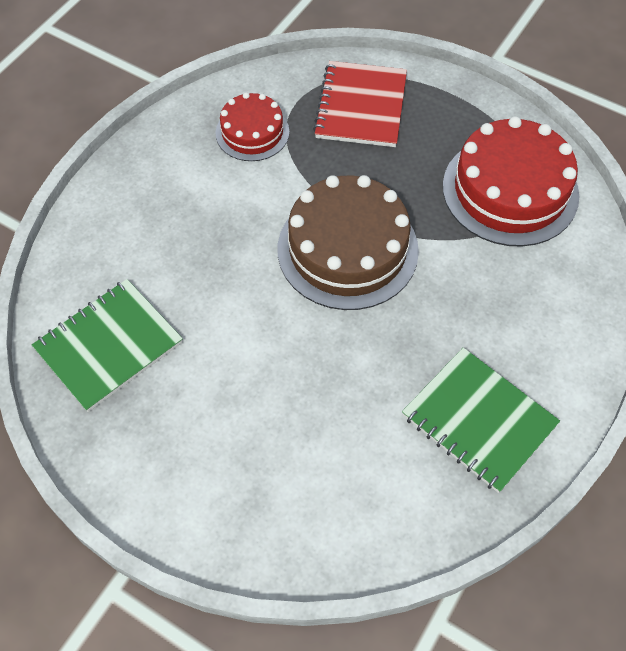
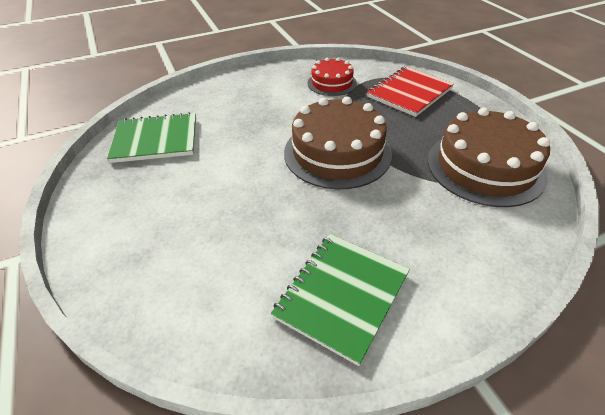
camera: 35 degrees right, 15 degrees down
green notebook [402,347,560,493] -> green notebook turned 45 degrees clockwise [271,234,410,366]
red cake [443,116,579,247] -> brown cake [428,107,550,207]

